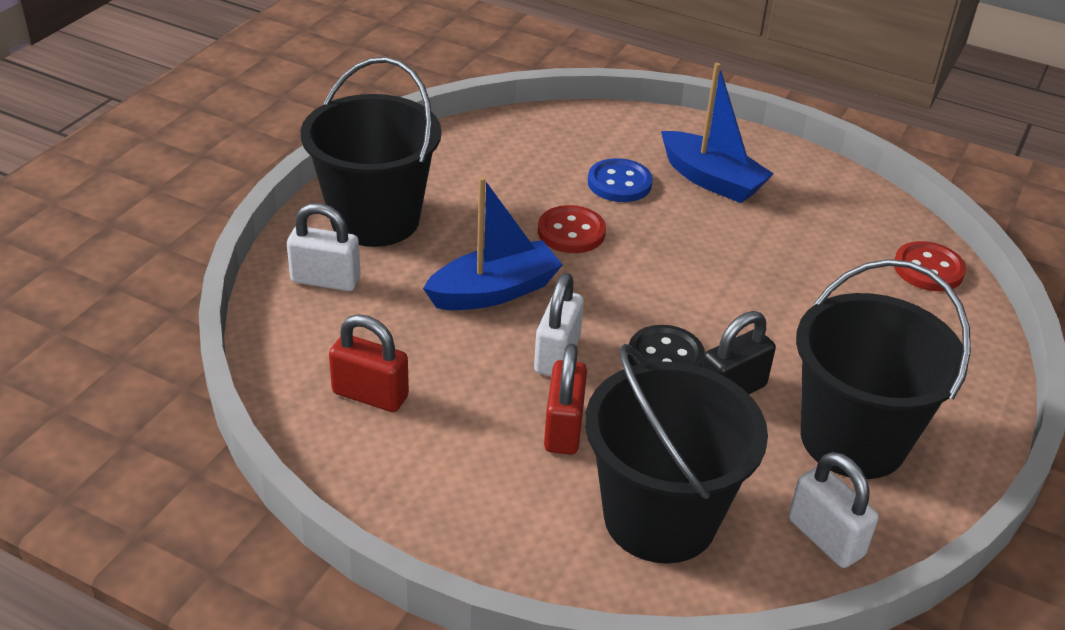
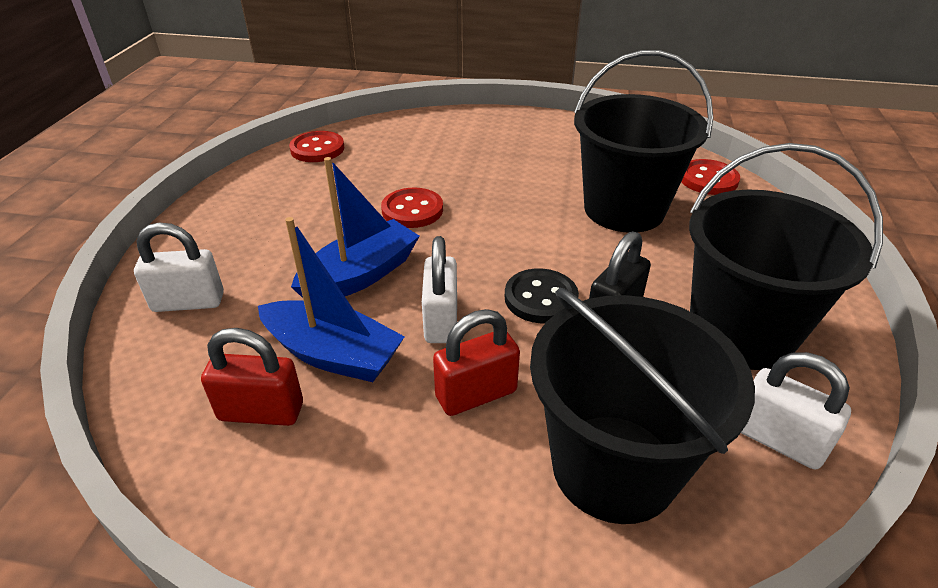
camera: 15 degrees left, 0 degrees up
black bucket [301,57,441,247] -> black bucket moved to [574,50,714,233]
red padlock [544,343,587,455] -> red padlock turned 75 degrees clockwise [433,309,520,416]
blue button [588,158,653,202] -> none
blue boat [661,63,774,203] -> blue boat moved to [258,217,405,382]
none -> red button [289,131,344,162]

